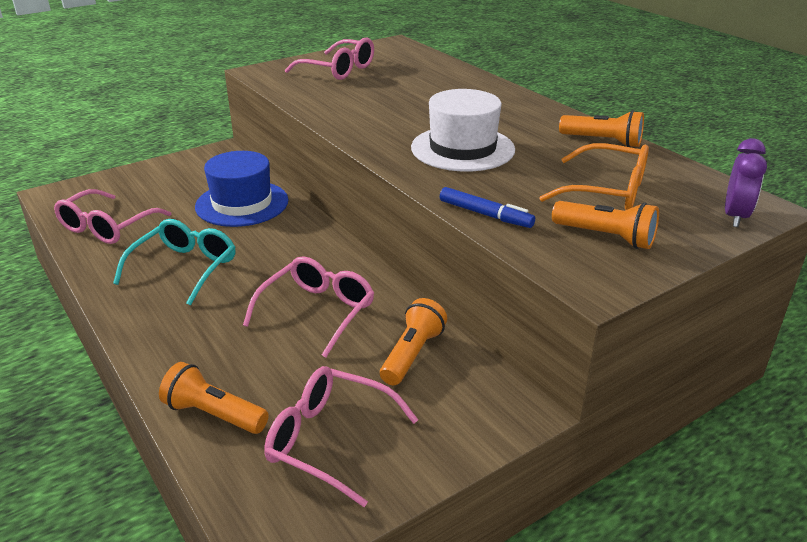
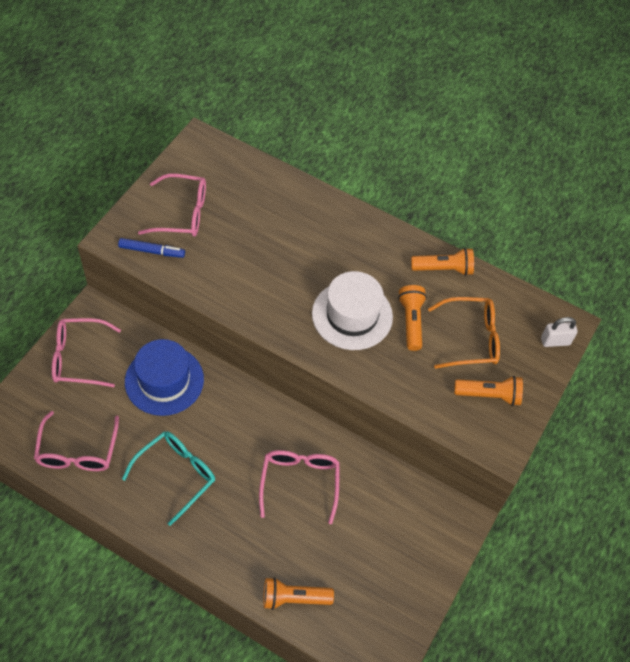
camera: 30 degrees left, 25 degrees up
turquoise glasses [113,219,235,306] -> turquoise glasses turned 45 degrees clockwise [122,431,215,526]
pink glasses [264,366,418,507] -> pink glasses moved to [52,318,121,387]
orange flashlight [380,298,447,385] -> orange flashlight moved to [398,285,427,351]
blue marker [440,187,535,228] -> blue marker moved to [118,238,185,258]
purple clock [725,138,767,227] -> white padlock [541,317,578,347]

